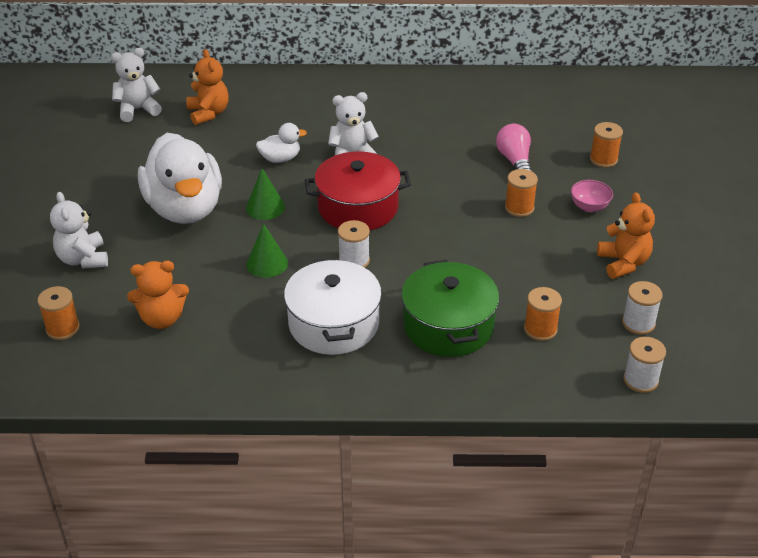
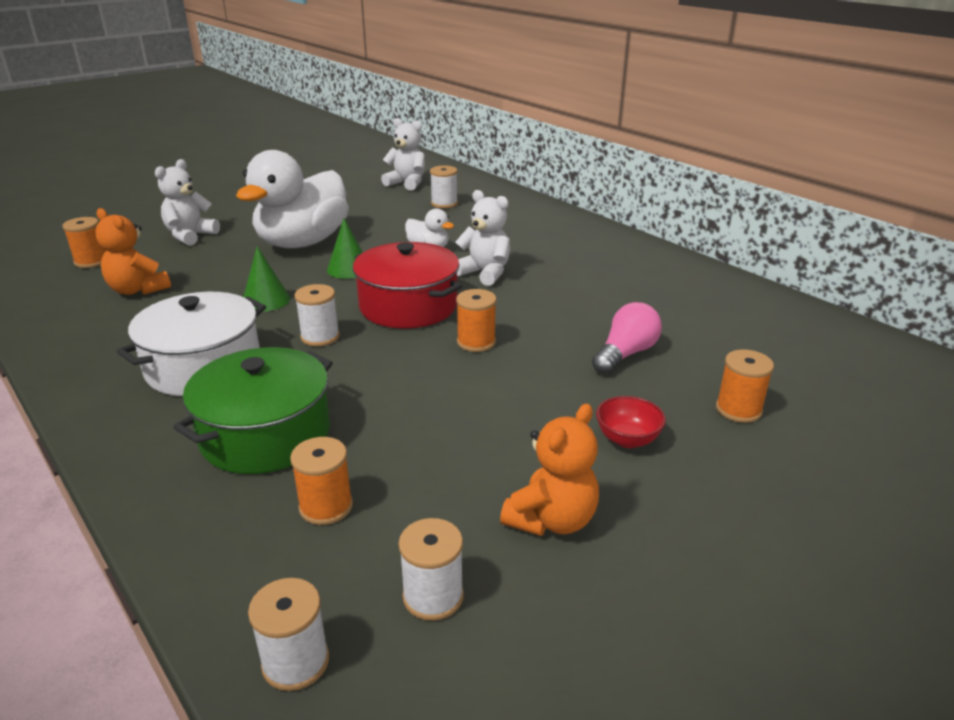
camera: 50 degrees right, 10 degrees down
orange teddy bear [186,49,229,125] -> white spool [430,165,458,208]
orange spool [505,169,538,217] -> orange spool moved to [456,289,496,352]
pink bowl [571,180,613,212] -> red bowl [596,396,666,448]

